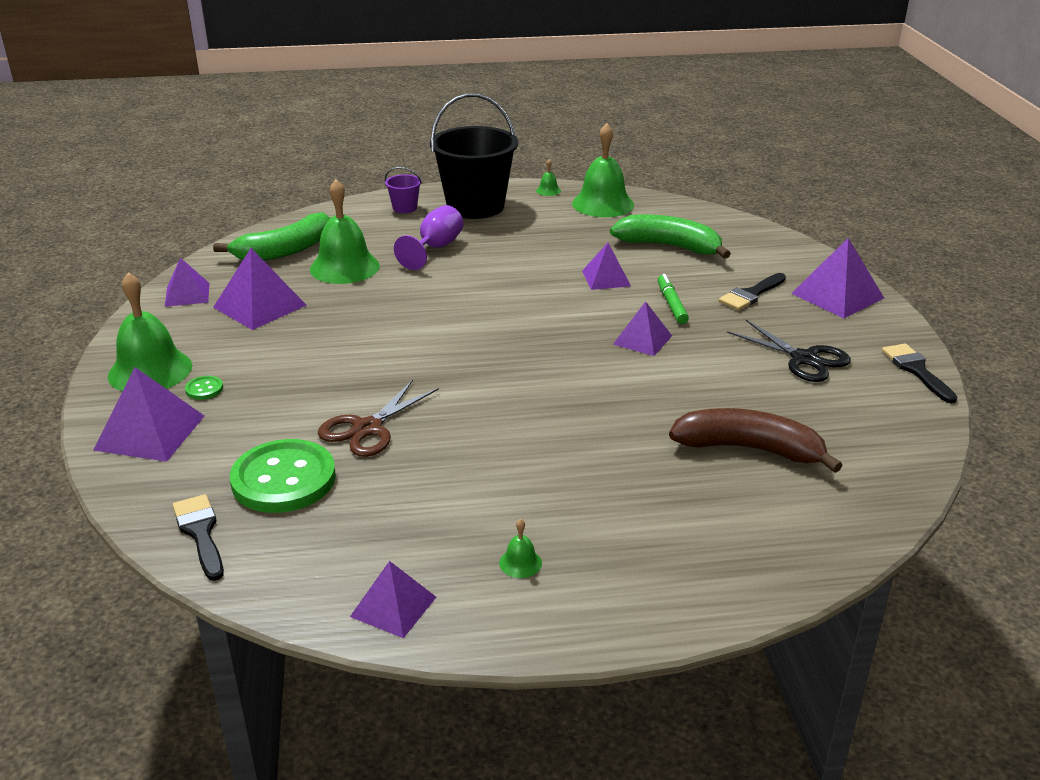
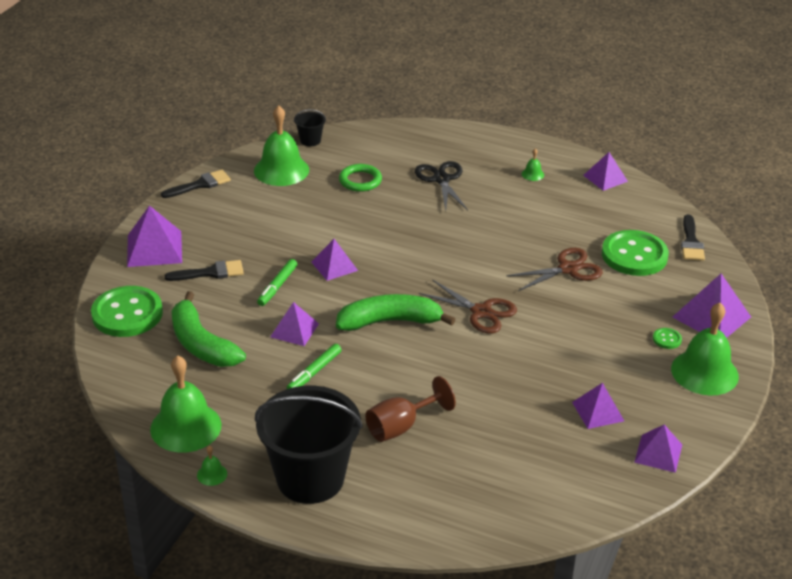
camera: 150 degrees left, 5 degrees up
green banana [213,212,330,261] -> green banana moved to [336,294,456,331]
purple pyramid [213,248,307,330] -> purple pyramid [572,383,624,429], size x0.65
green bell [310,179,380,284] -> green bell moved to [254,105,309,186]
purple bucket [385,167,422,213] -> none
purple goblet [394,205,463,270] -> brown goblet [365,376,456,442]
brown banana [669,408,843,473] -> green ring [339,164,382,192]
black scissors [727,320,851,382] -> black scissors moved to [415,161,468,210]
black brush [882,344,958,404] -> black brush turned 135 degrees counterclockwise [161,170,231,198]
none -> green button [91,286,163,337]
none -> green marker [287,344,341,389]
none -> black bucket [294,109,326,146]
none -> brown scissors [419,279,517,334]

